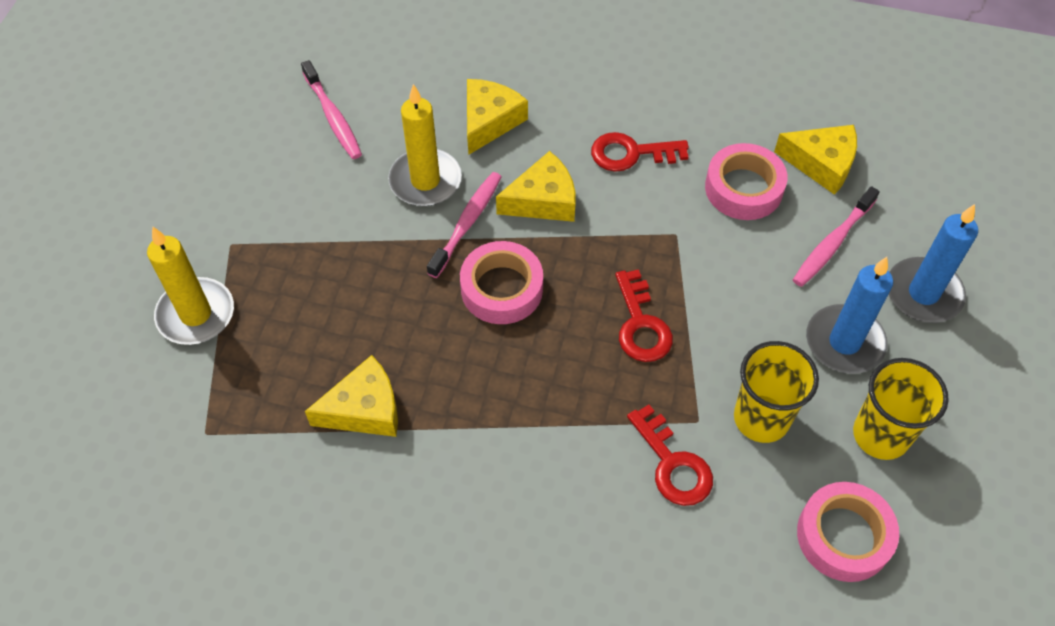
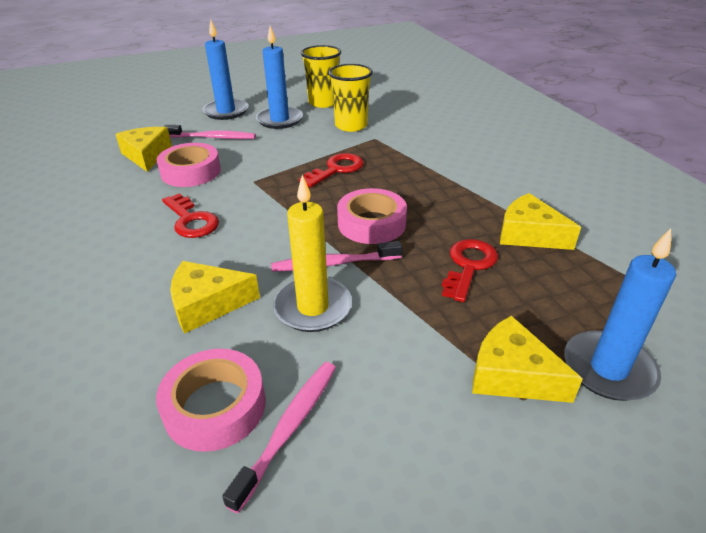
camera: 125 degrees left, 20 degrees down
yellow candle [147,227,234,345] -> blue candle [564,228,676,401]
yellow cheese [496,151,575,222] -> yellow cheese moved to [472,316,583,403]
red key [627,404,713,506] -> red key moved to [442,239,498,302]
pink tape [797,482,899,582] -> pink tape moved to [156,349,266,452]

